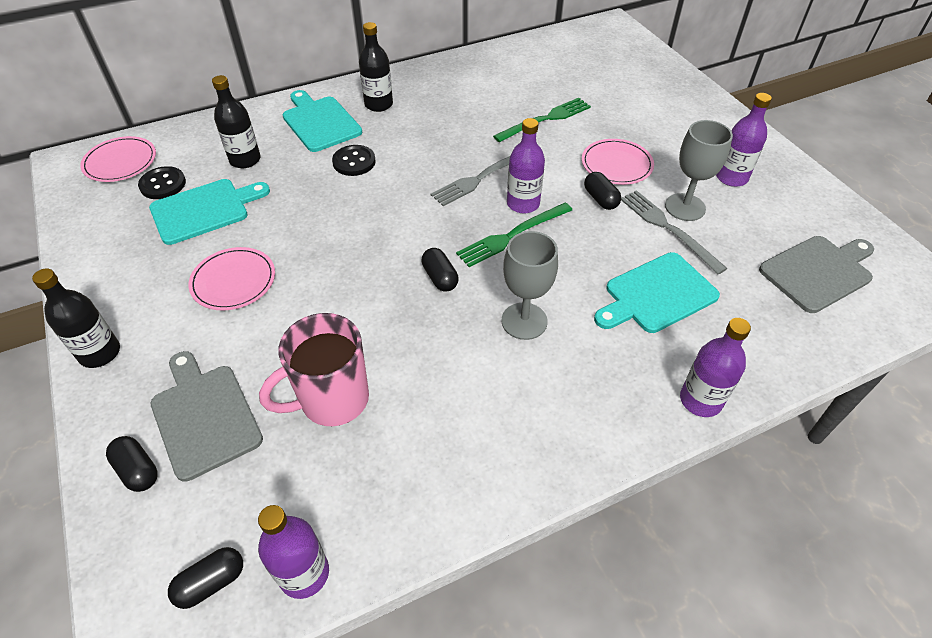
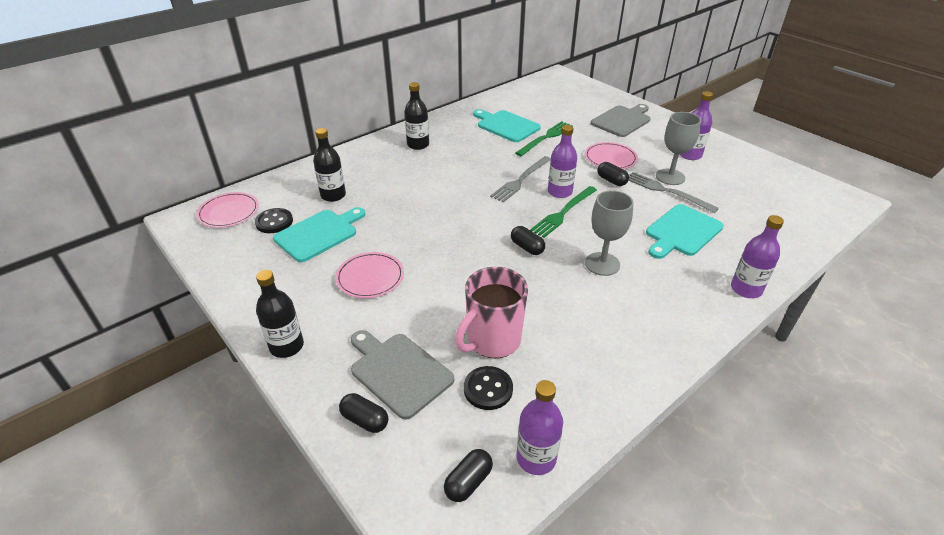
camera: 15 degrees left, 10 degrees down
turquoise cutting board [283,90,362,152] -> turquoise cutting board moved to [473,109,541,142]
black button [332,145,376,176] -> black button moved to [464,366,513,410]
grey cutting board [759,236,874,313] -> grey cutting board moved to [591,104,651,137]

